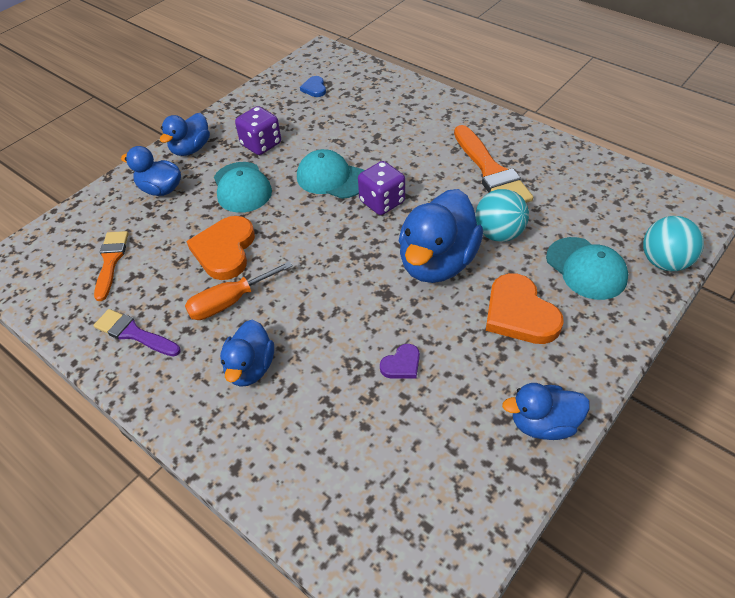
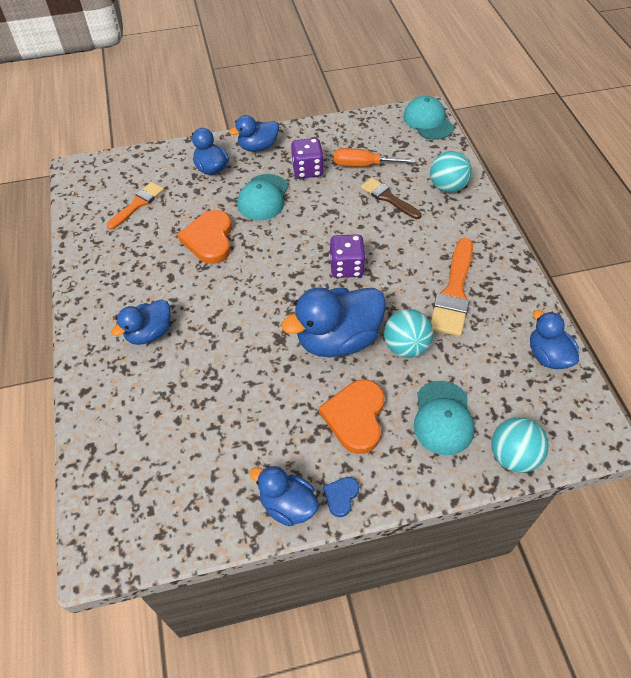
camera: 35 degrees right, 5 degrees up
purple brush [93,309,181,356] -> none
orange screwdriver [185,261,293,320] -> orange screwdriver moved to [334,148,416,167]
orange heart [186,216,255,280] -> orange heart turned 45 degrees counterclockwise [177,210,232,264]
turquoise cap [297,149,365,199] -> turquoise cap moved to [403,96,454,140]
blue heart [300,76,326,97] -> blue heart moved to [323,477,359,517]
purple heart [380,344,420,379] -> none
none -> brown brush [361,178,422,219]
none -> turquoise ball [430,151,472,193]
none -> blue duck [530,310,579,369]

